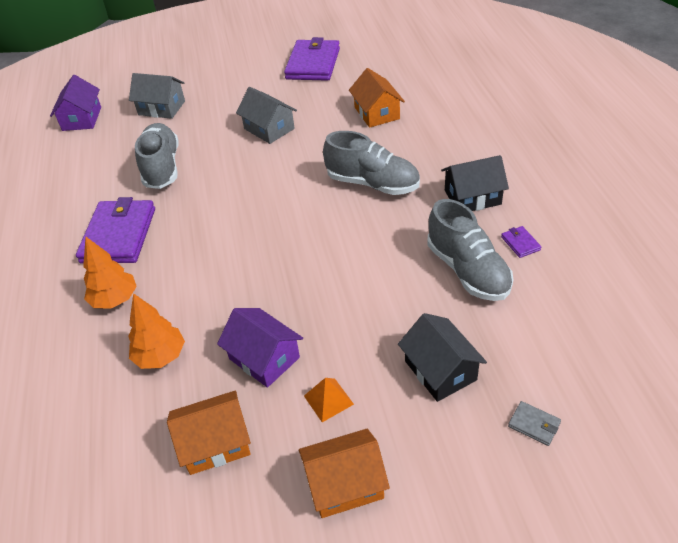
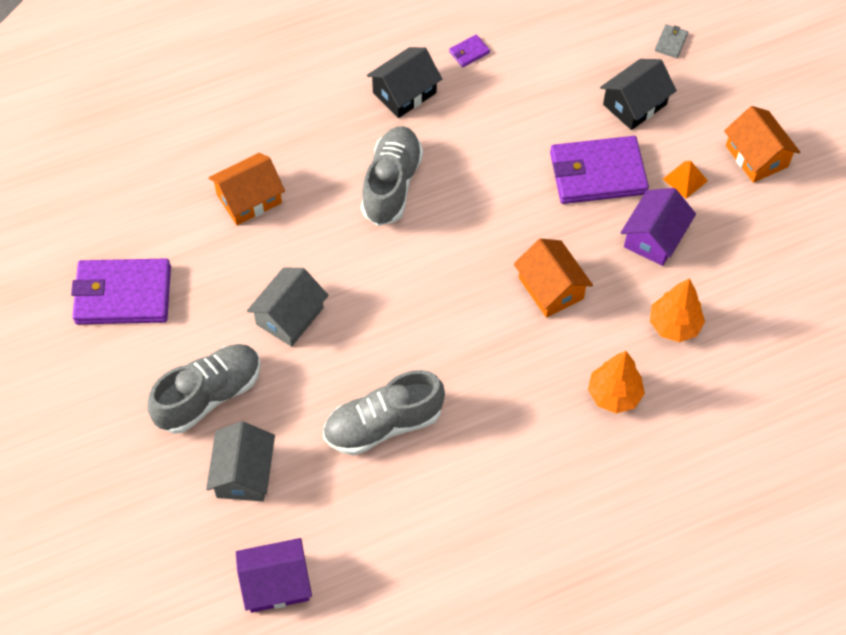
camera: 105 degrees left, 15 degrees up
purple wallet [76,197,155,264] -> purple wallet moved to [550,136,649,204]
orange house [167,391,251,475] -> orange house moved to [514,238,593,318]
grey shoe [427,199,513,301] -> grey shoe moved to [148,344,261,434]
black house [441,155,509,211] -> black house turned 75 degrees clockwise [367,47,442,118]

